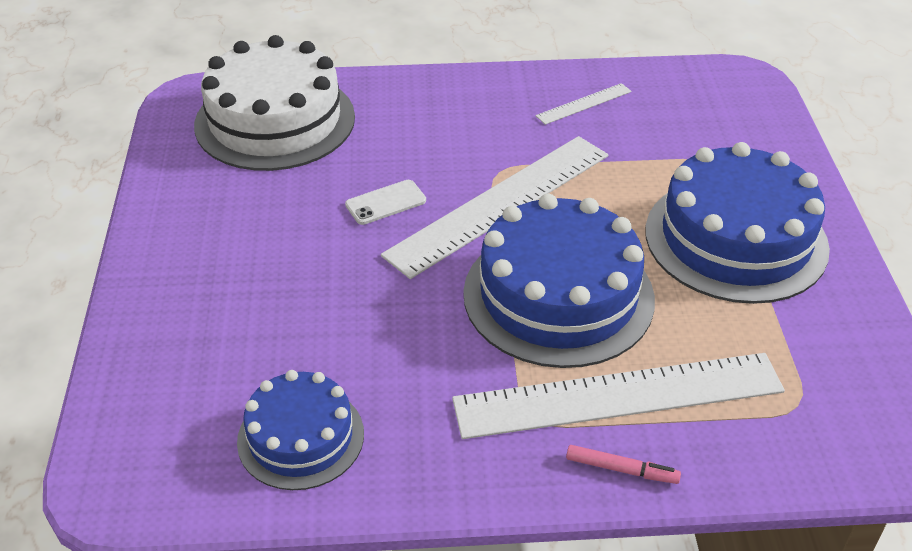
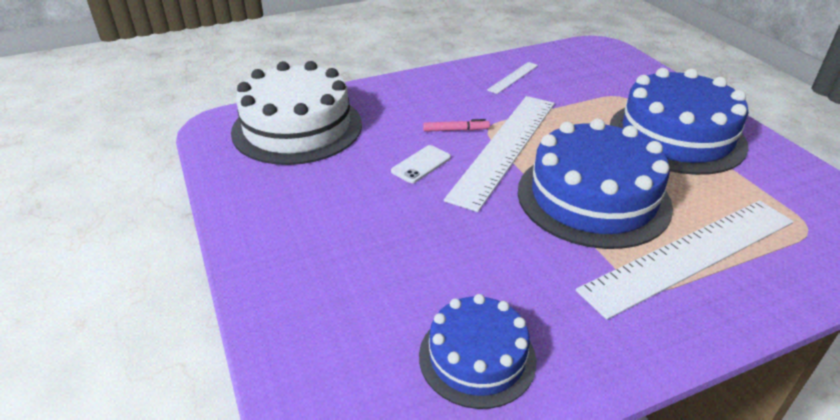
camera: 20 degrees left, 5 degrees down
pink marker [566,445,681,484] -> pink marker moved to [423,119,490,132]

